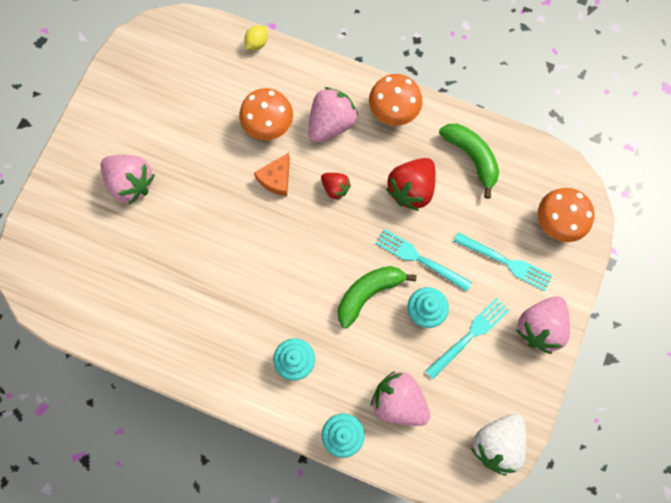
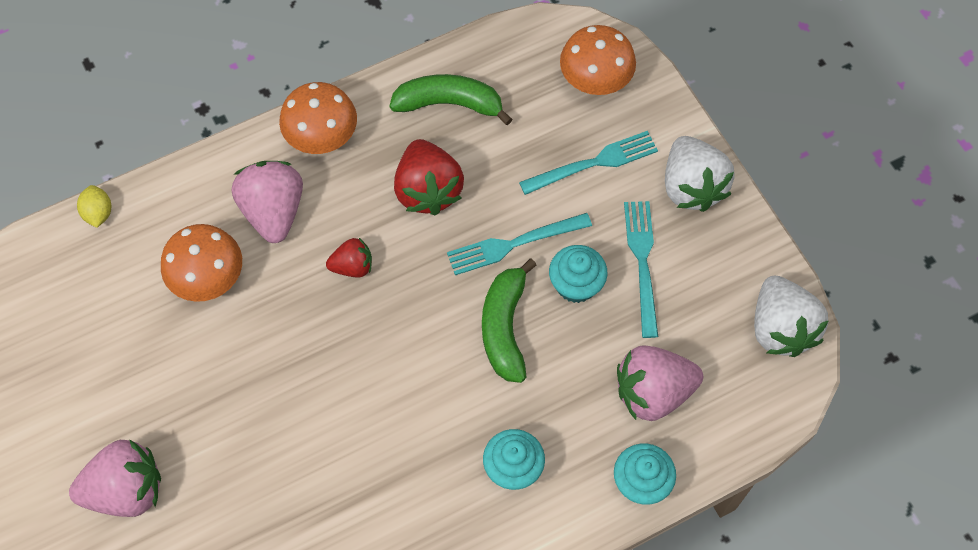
camera: 50 degrees left, 10 degrees down
orange cheese [254,153,290,196] -> none
pink strawberry [517,296,570,354] -> white strawberry [665,136,735,212]

